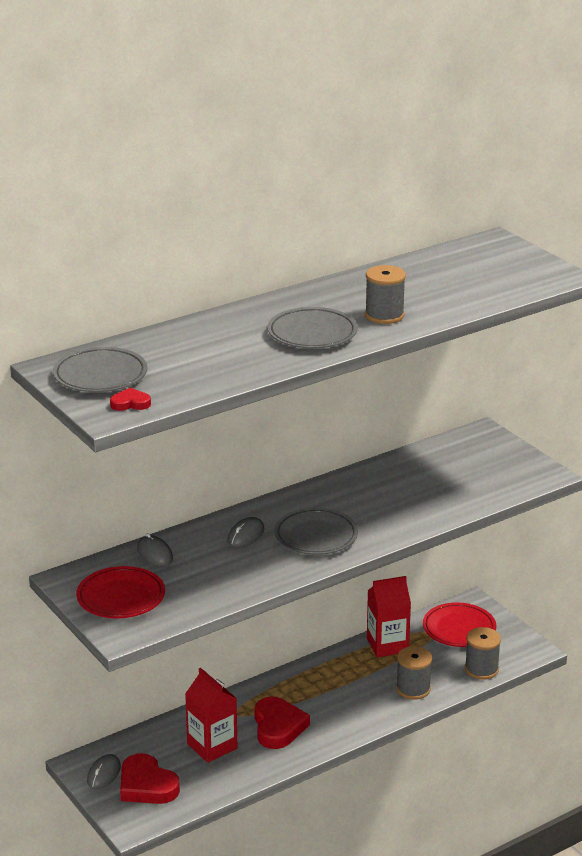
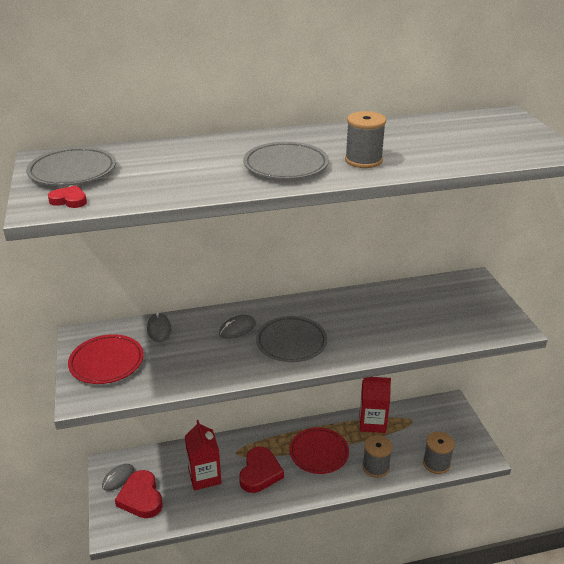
camera: 20 degrees right, 5 degrees up
red plate [423,602,496,647] -> red plate moved to [290,428,349,474]

